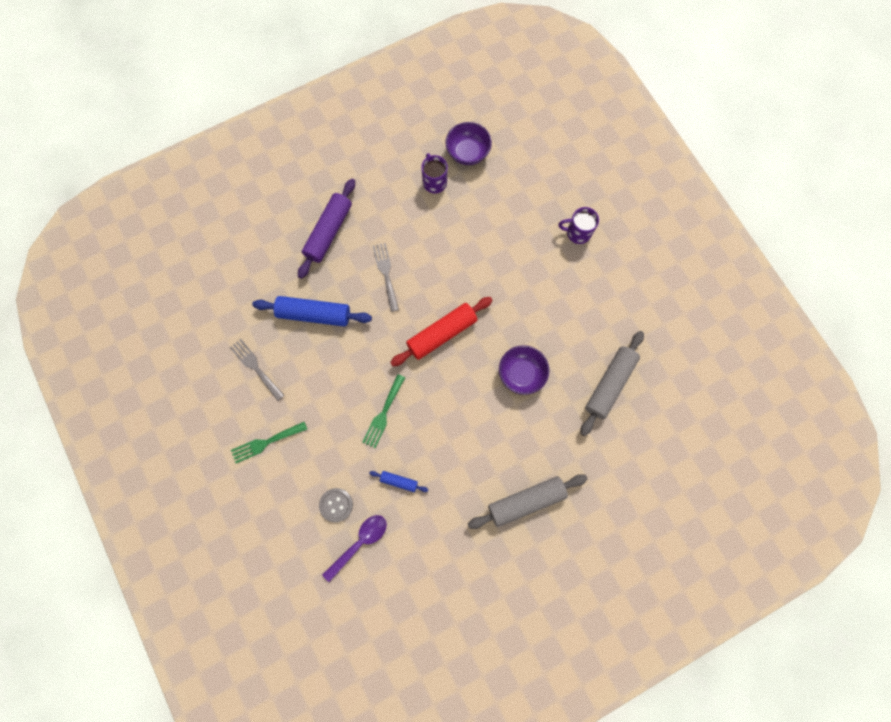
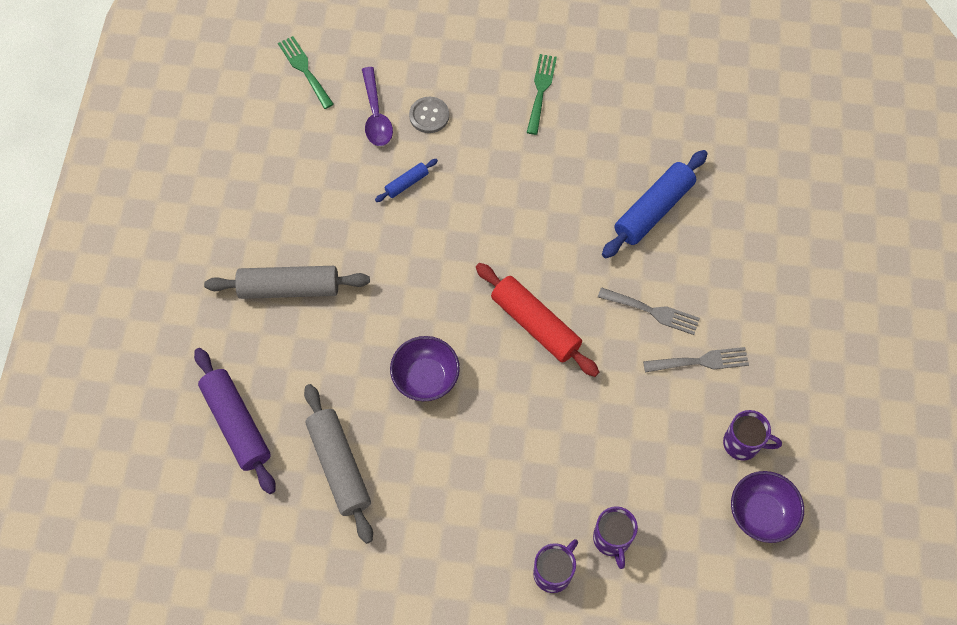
camera: 125 degrees right, 10 degrees down
grey fork [229,339,285,401] -> grey fork moved to [643,347,749,373]
purple rolling pin [298,179,355,279] -> purple rolling pin moved to [194,348,276,494]
green fork [362,374,405,448] -> green fork moved to [278,36,334,109]
red rolling pin [390,297,493,366] -> red rolling pin turned 45 degrees counterclockwise [476,263,599,377]
grey rolling pin [468,474,588,529] -> grey rolling pin turned 75 degrees clockwise [204,266,370,299]
none -> purple mug [593,506,638,569]

